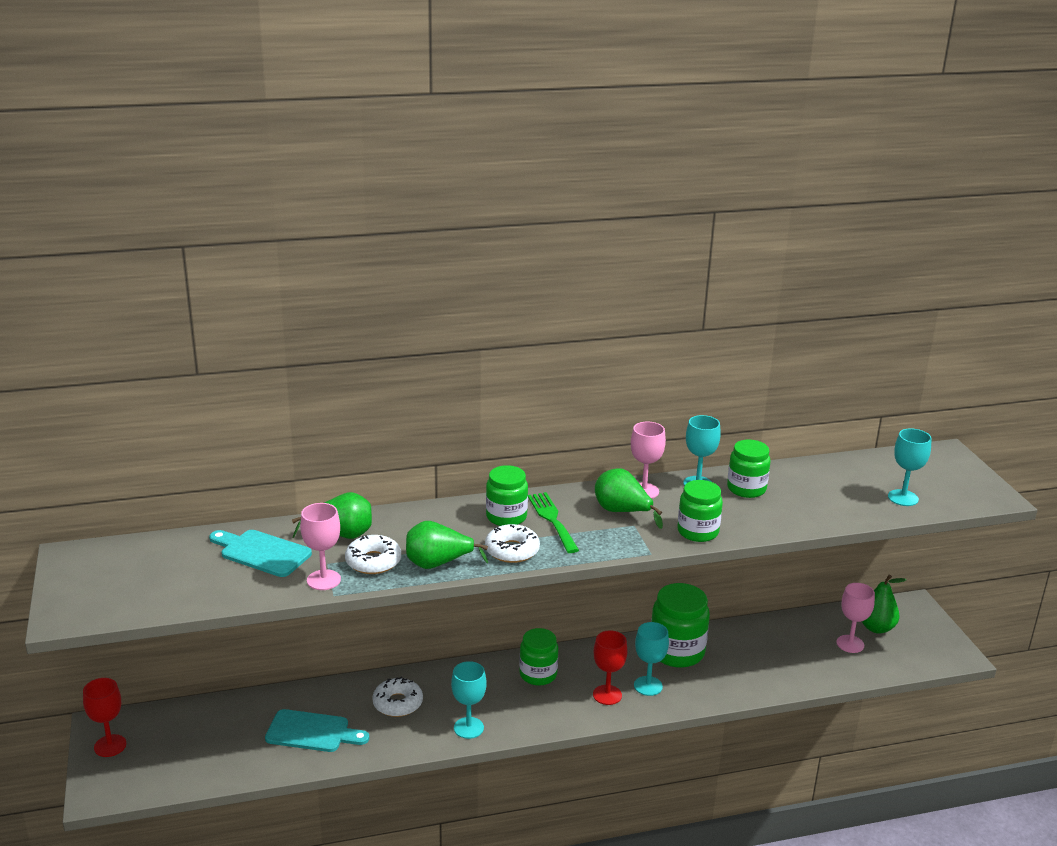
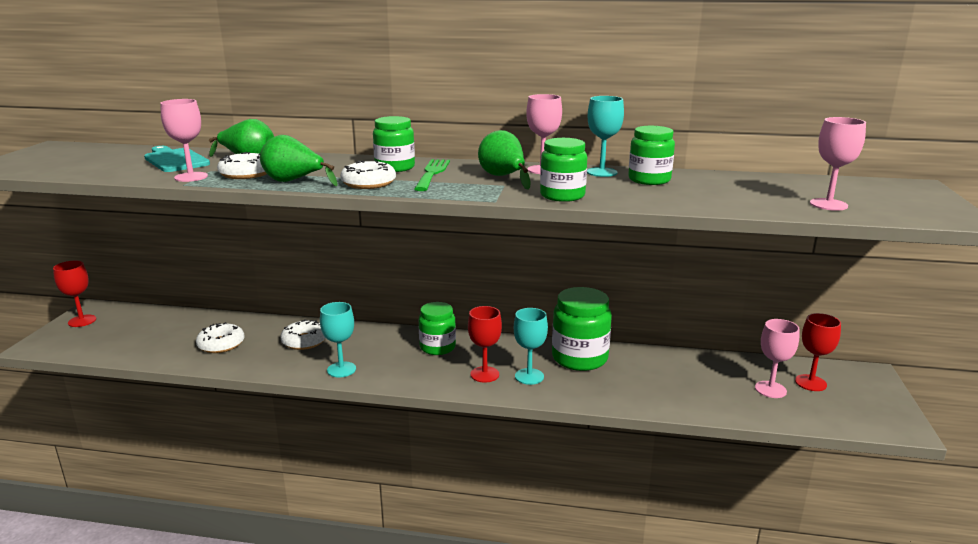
camera: 25 degrees right, 5 degrees down
turquoise cutting board [265,709,369,752] -> white donut [196,322,244,353]
green pear [862,575,906,634] -> red goblet [795,313,841,391]
turquoise goblet [888,428,932,506] -> pink goblet [810,117,866,211]

